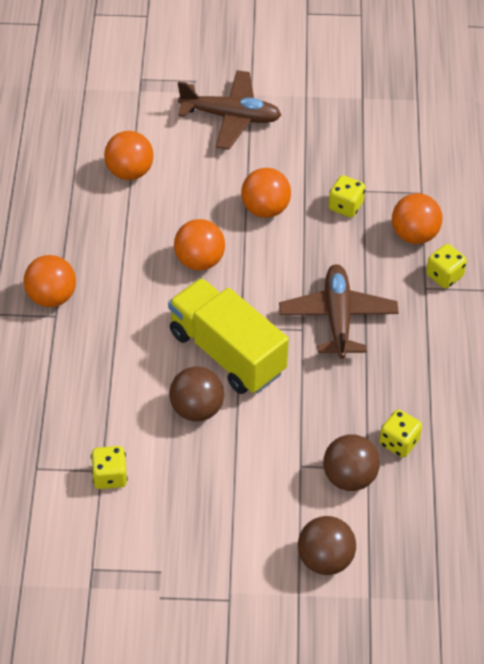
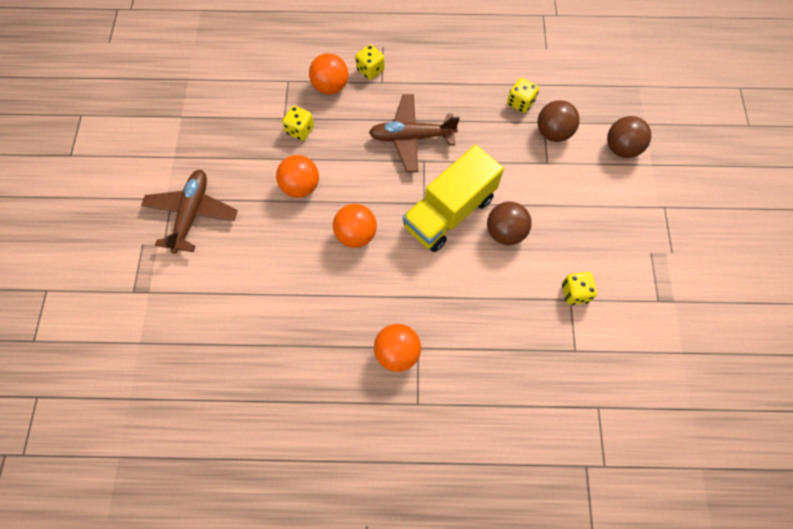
camera: 90 degrees left, 15 degrees up
orange ball [104,131,154,180] -> none

